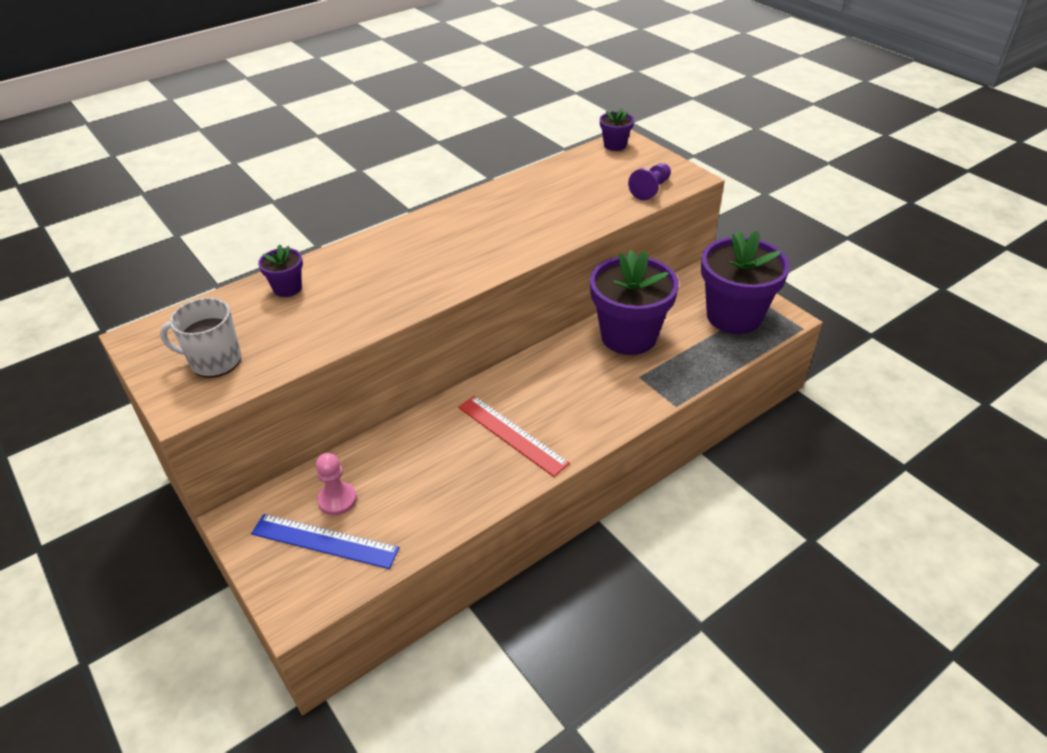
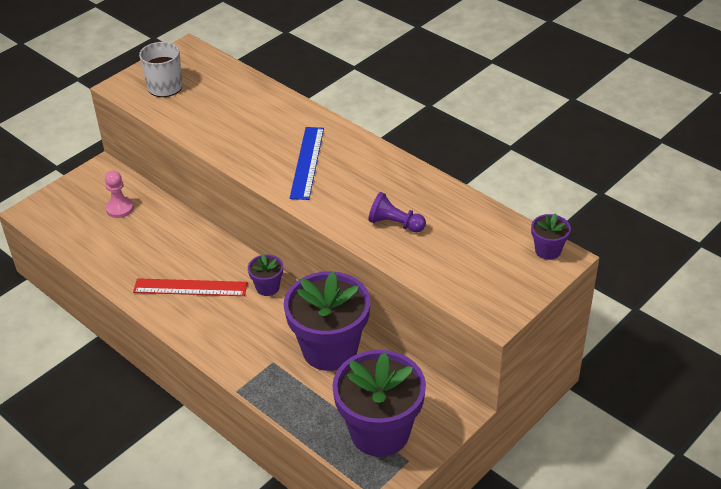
camera: 80 degrees right, 0 degrees up
blue ruler [251,514,400,569] -> blue ruler moved to [290,127,324,200]
purple flower pot [258,244,303,297] -> purple flower pot moved to [248,254,283,296]
red ruler [458,396,570,477] -> red ruler turned 60 degrees clockwise [133,278,247,296]
purple pawn [628,163,671,200] -> purple pawn moved to [368,192,426,232]

